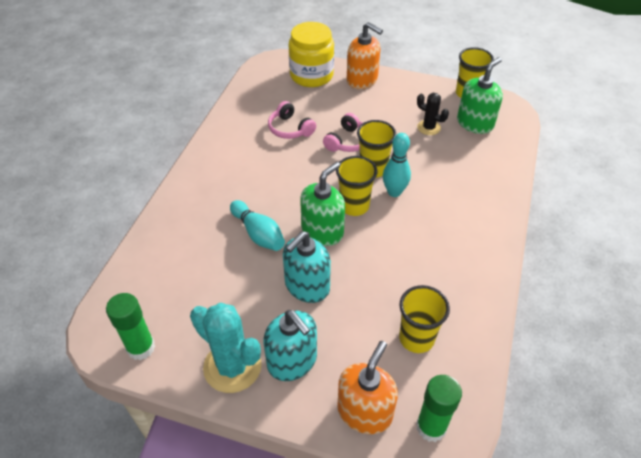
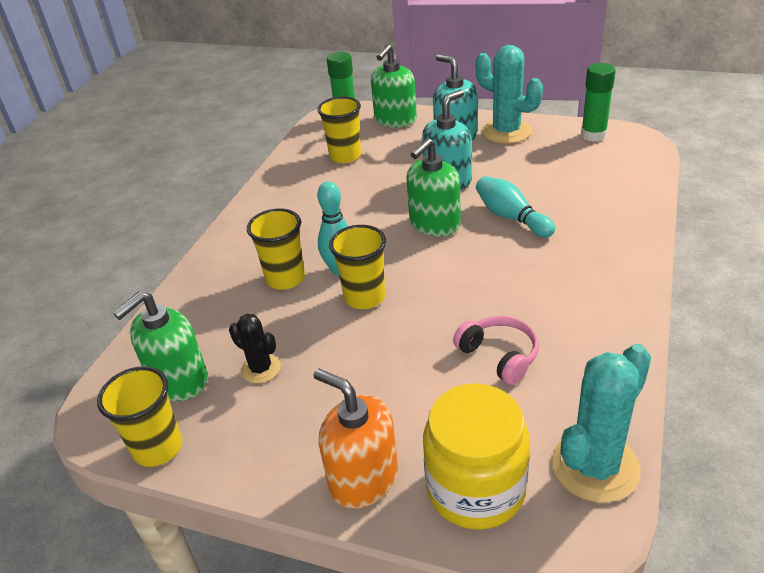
camera: 175 degrees left, 10 degrees down
pink headphones [323,113,363,152] -> none
yellow cup [336,156,377,216] -> yellow cup moved to [247,208,305,290]
orange soap dispenser [337,341,398,434] -> green soap dispenser [371,44,417,128]
none -> turquoise cactus [552,344,651,503]

